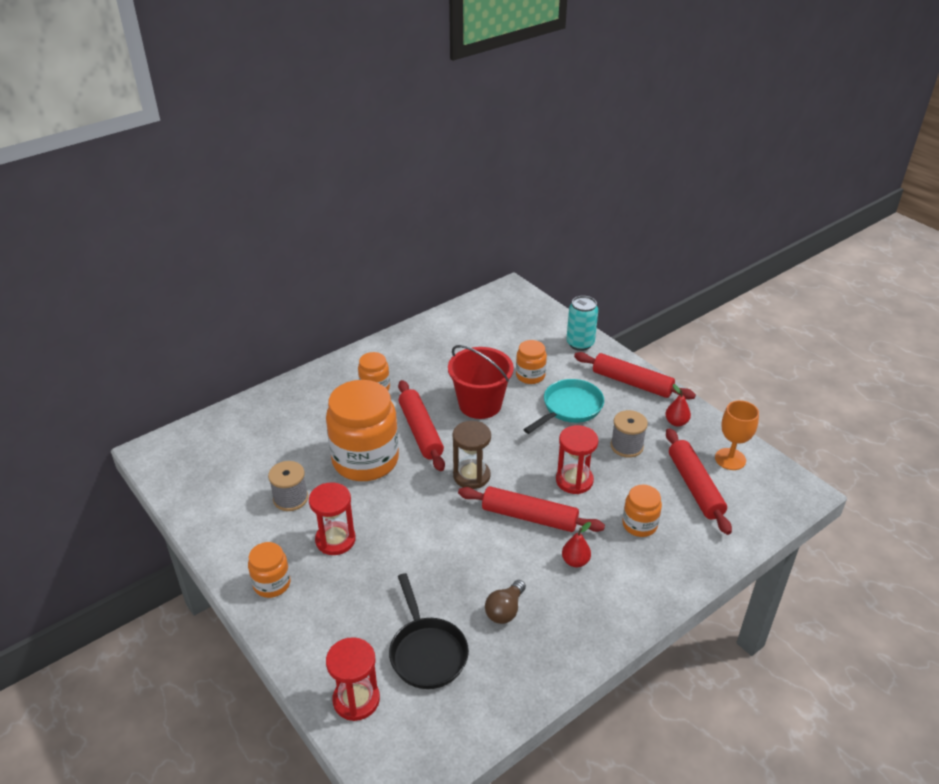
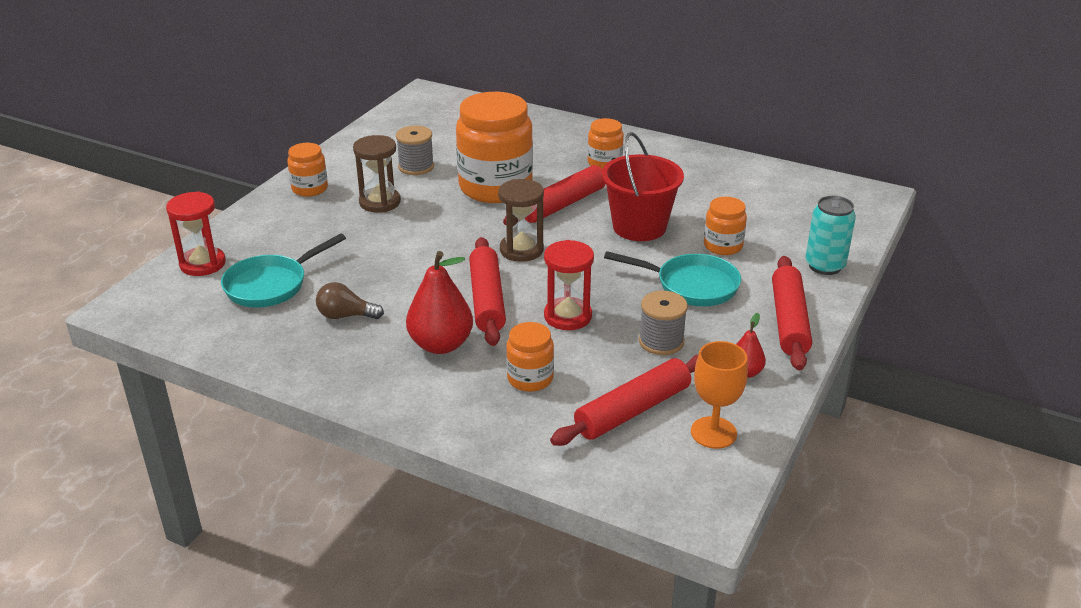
camera: 65 degrees right, 5 degrees down
red hourglass [309,482,356,555] -> brown hourglass [353,135,401,212]
black pan [389,573,469,689] -> turquoise pan [221,233,346,307]
red pear [562,522,591,567] -> red pear [406,251,473,354], size x1.88

